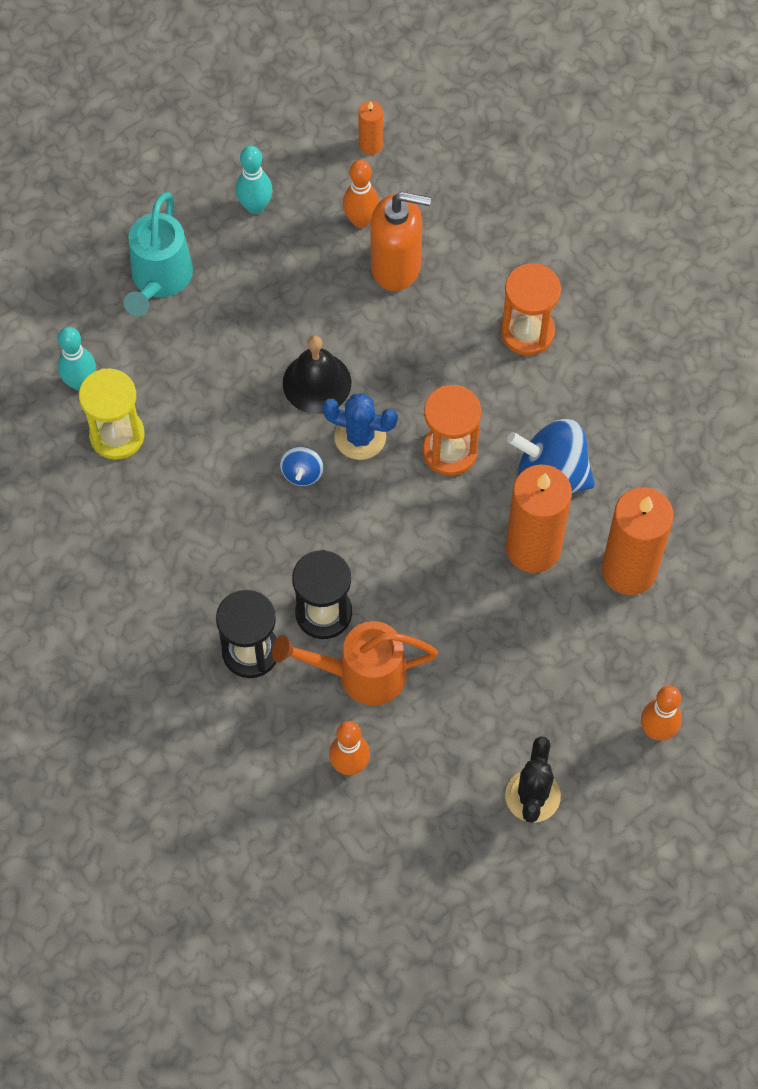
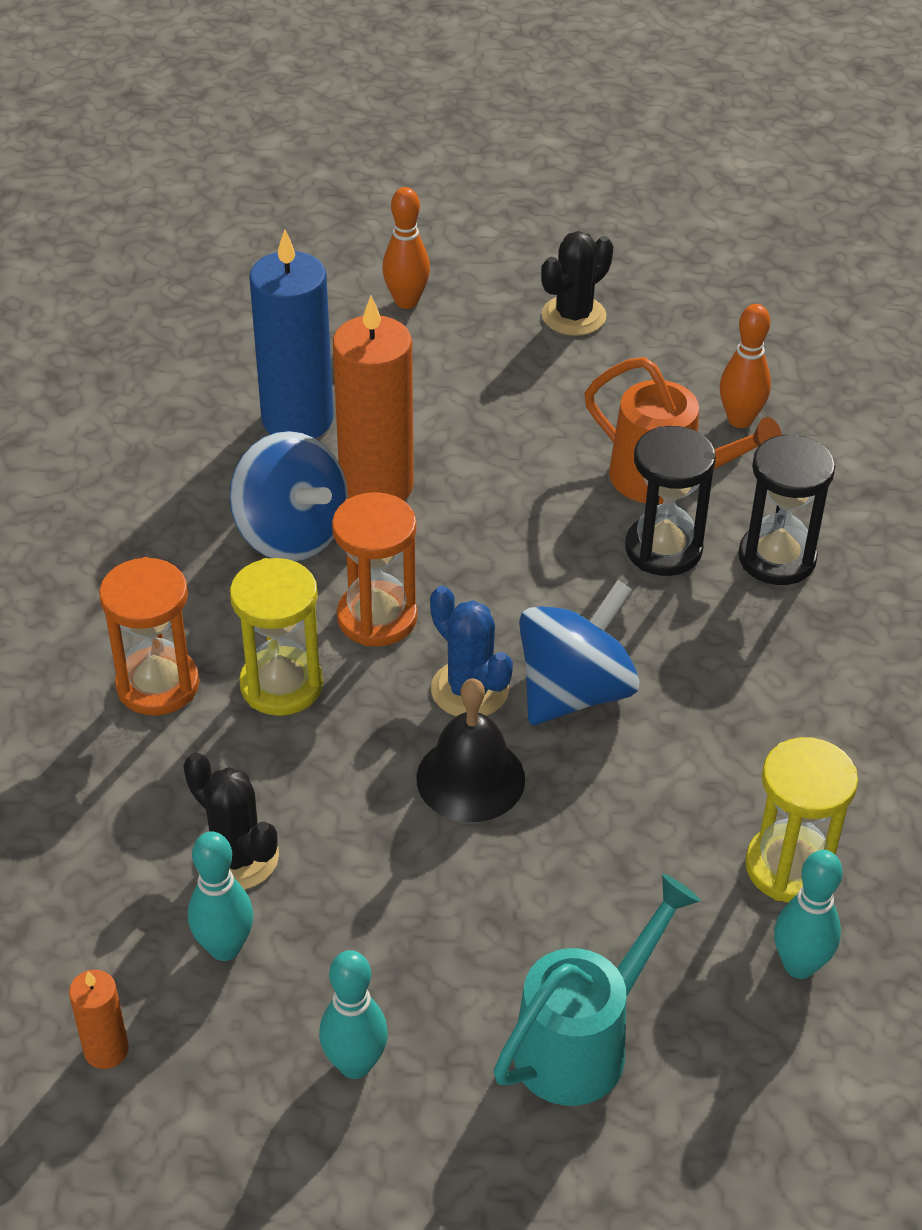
camera: 145 degrees left, 20 degrees down
blue spinning top [280,446,324,486] -> blue spinning top [519,580,640,725], size x2.10
orange bowling pin [343,160,379,228] -> turquoise bowling pin [188,832,253,961]
orange soap dispenser [370,192,431,291] -> black cactus [183,752,279,890]
orange candle [602,487,674,595] -> blue candle [249,230,333,438]
none -> yellow hourglass [230,558,323,716]

